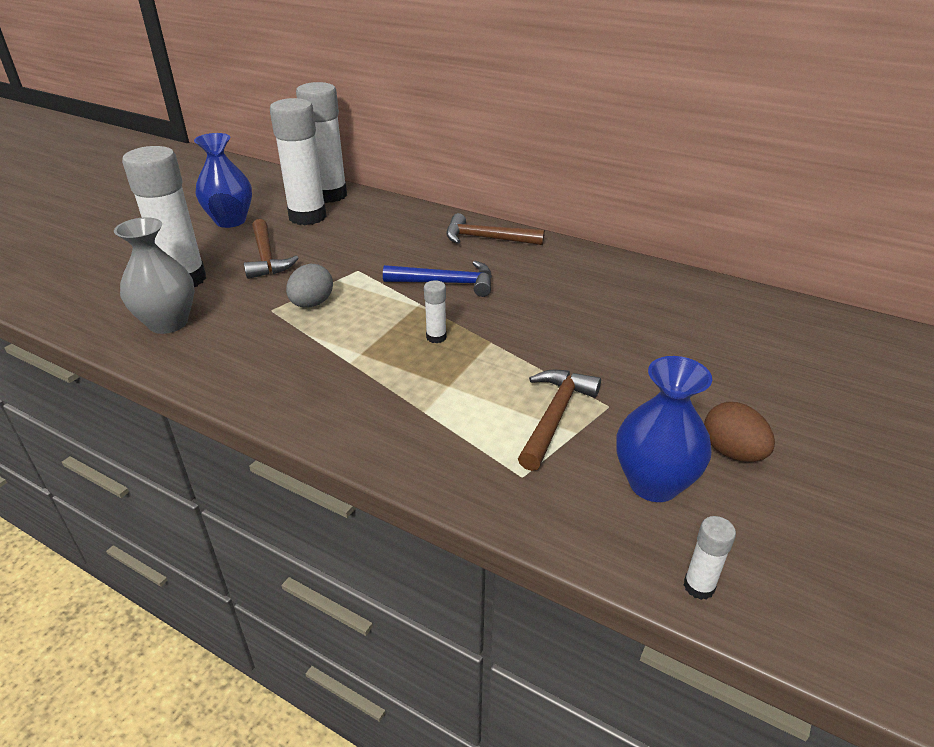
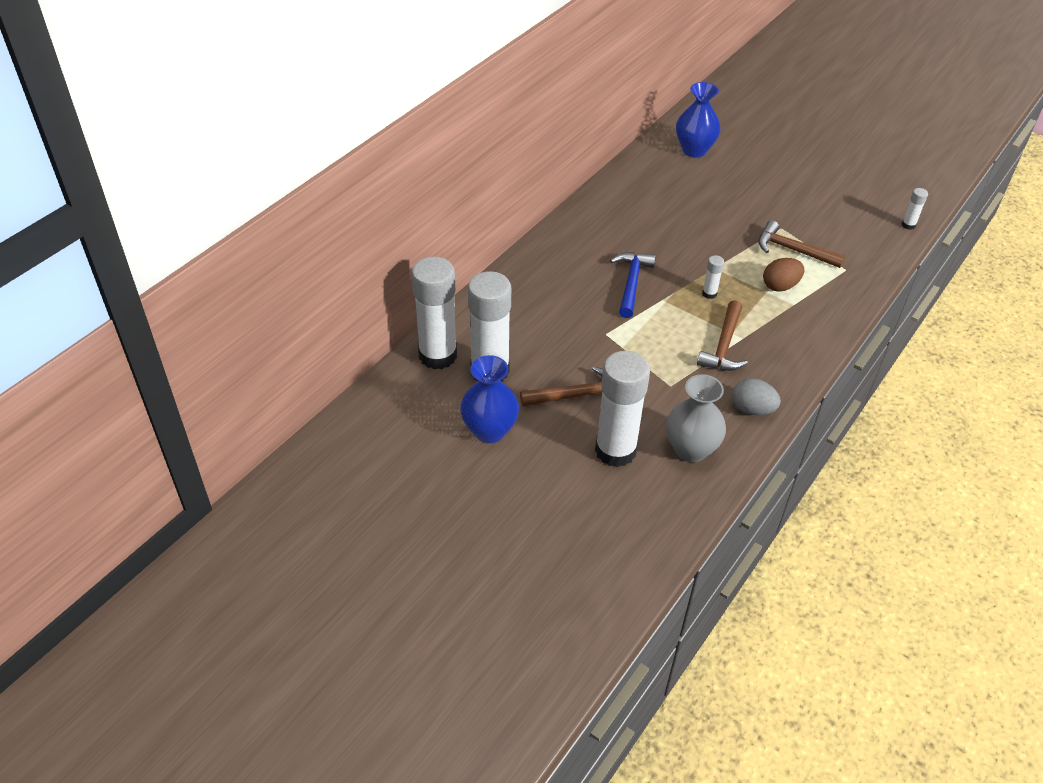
camera: 85 degrees left, 10 degrees up
grey egg [286,264,333,308] -> grey egg moved to [732,378,781,415]
brown hammer [446,213,545,245] -> brown hammer moved to [697,300,748,371]
blue vase [616,356,712,502] -> blue vase moved to [676,82,721,157]
brown egg [704,402,775,462] -> brown egg moved to [763,258,804,292]

